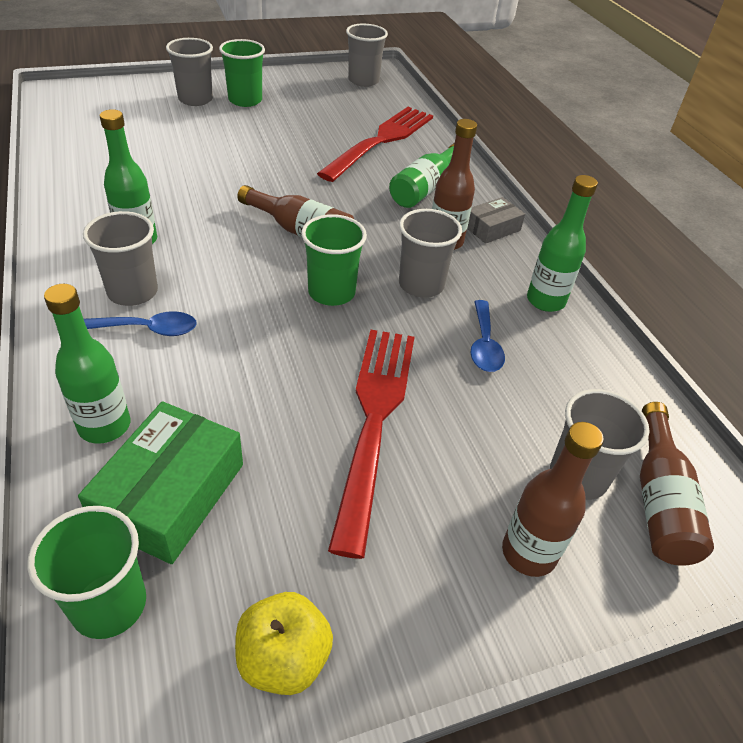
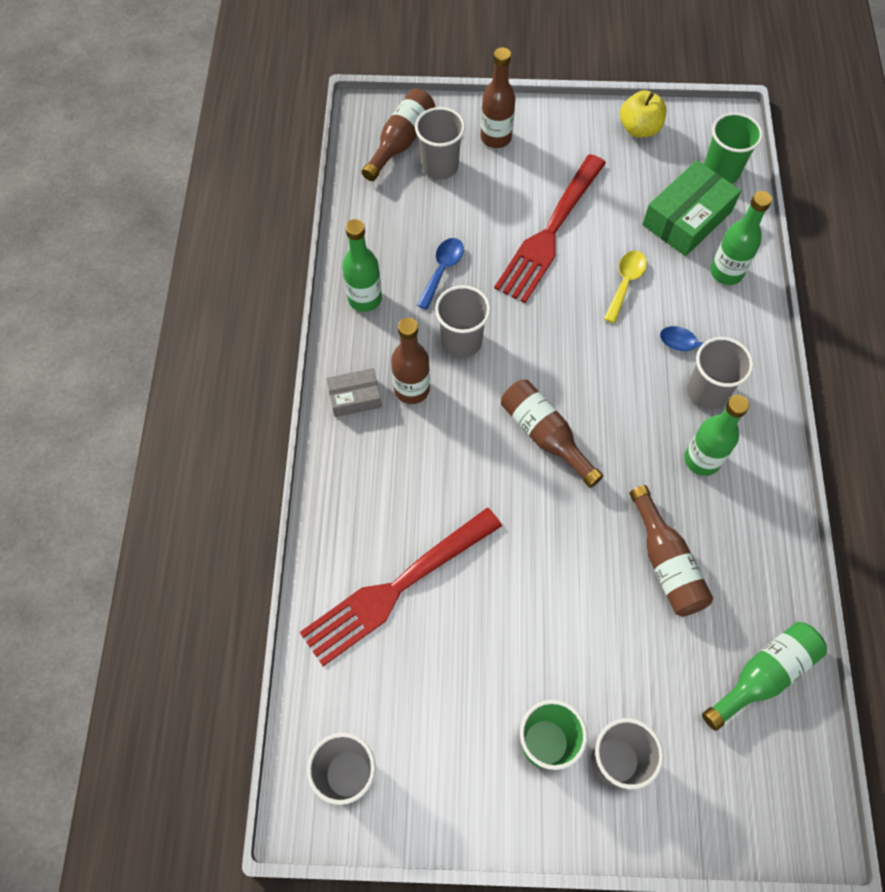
camera: 155 degrees left, 20 degrees up
green cup [301,214,367,306] -> none
green bottle [389,143,455,208] -> green bottle moved to [702,622,827,731]
none -> yellow spoon [604,251,647,323]
none -> brown bottle [629,485,713,617]

